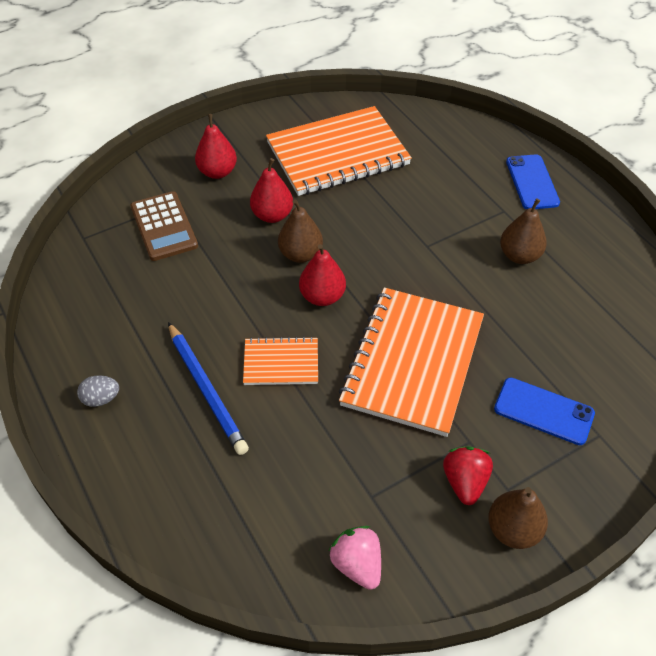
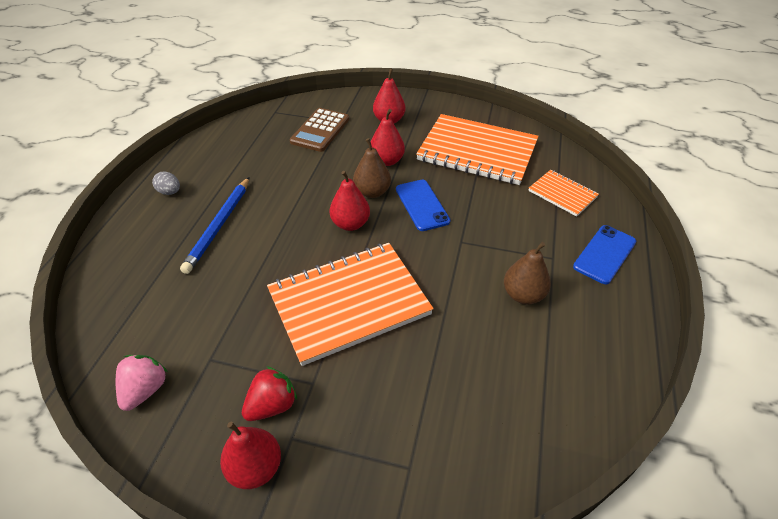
camera: 45 degrees right, 5 degrees down
orange notebook [243,336,318,385] -> orange notebook moved to [528,170,599,217]
brown pear [488,487,548,549] -> red pear [220,422,281,489]
blue phone [494,377,595,445] -> blue phone moved to [396,180,450,231]

